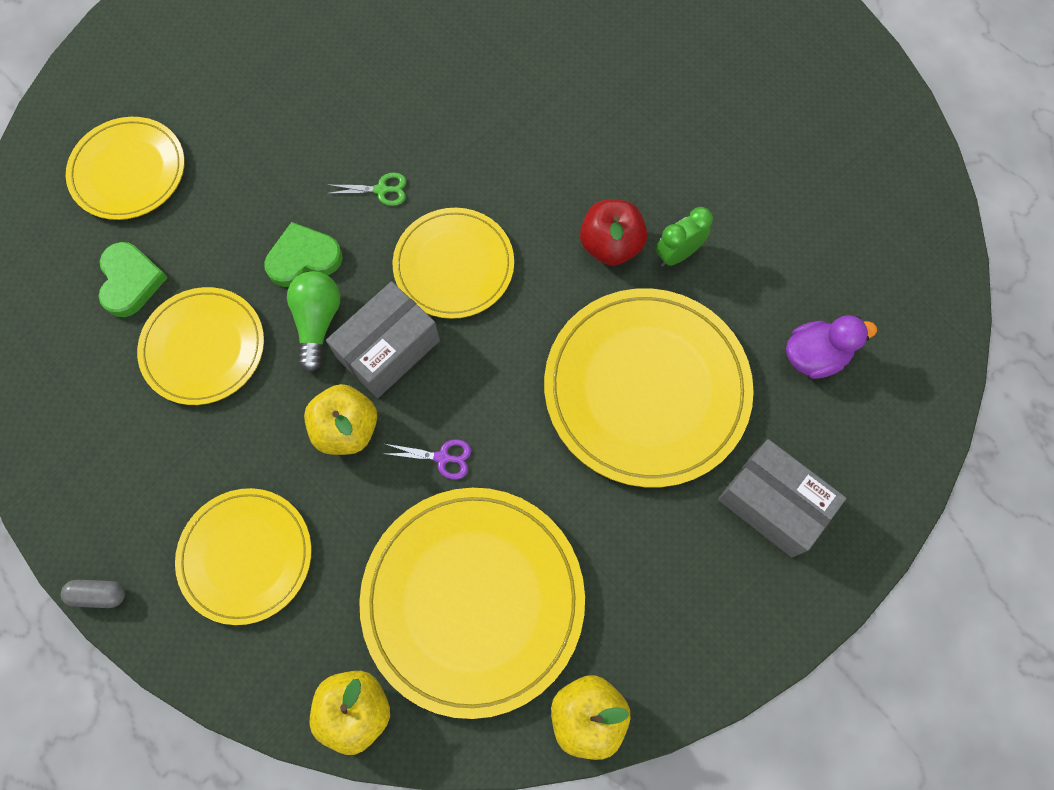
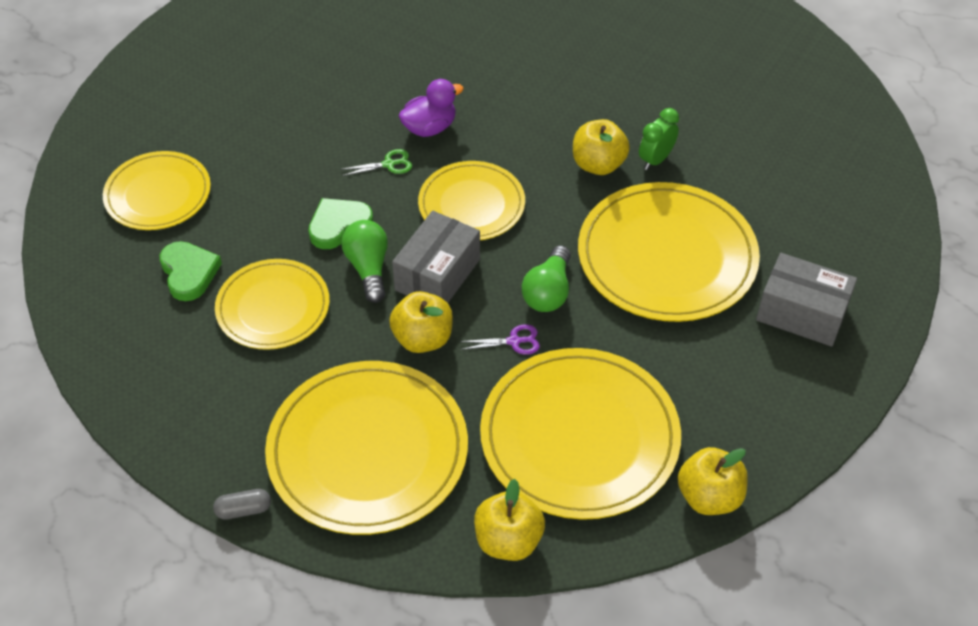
camera: 15 degrees left, 20 degrees down
yellow plate [175,488,312,625] -> yellow plate [265,361,468,535], size x1.63
red apple [580,200,647,266] -> yellow apple [573,119,630,175]
purple duck [786,315,877,379] -> purple duck moved to [398,79,464,137]
none -> green light bulb [522,245,571,312]

